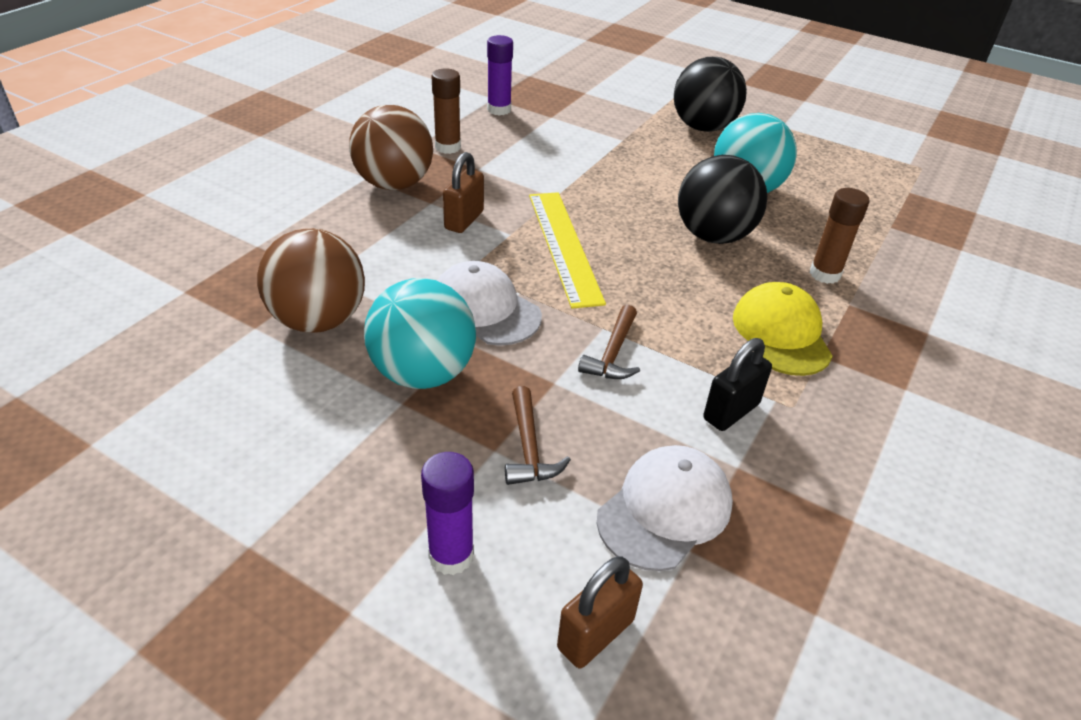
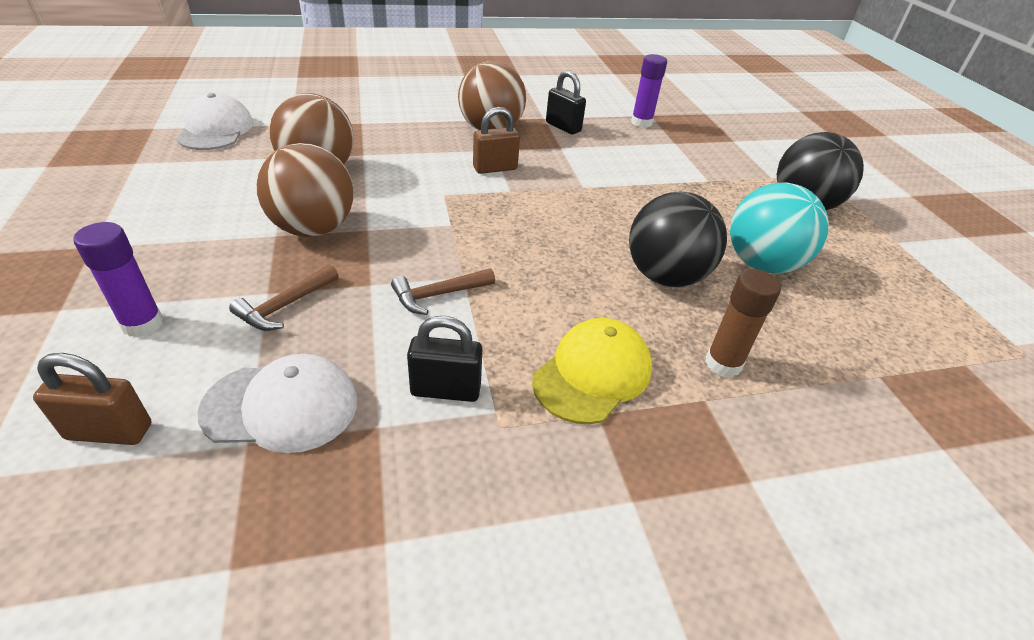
camera: 45 degrees right, 0 degrees up
turquoise ball [364,278,476,389] -> brown ball [256,143,353,237]
brown glue stick [431,68,461,154] -> black padlock [546,70,586,134]
white cap [437,261,542,346] -> white cap moved to [176,93,254,150]
yellow ruler [529,192,606,309] -> none

